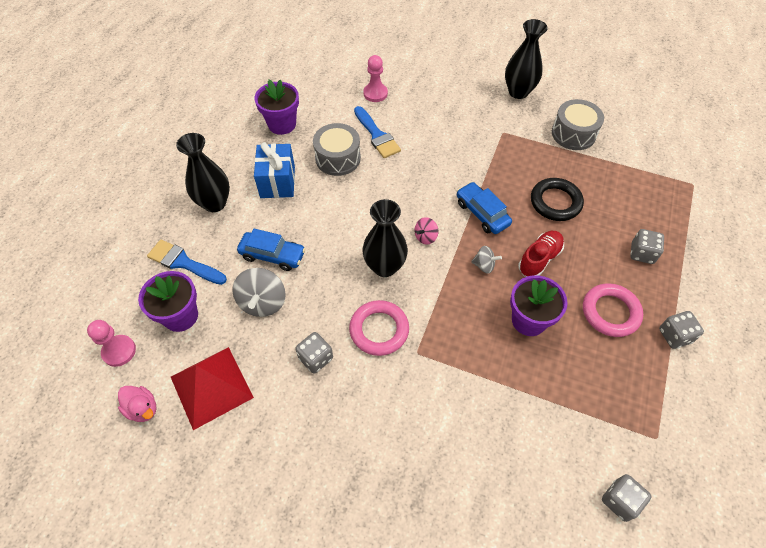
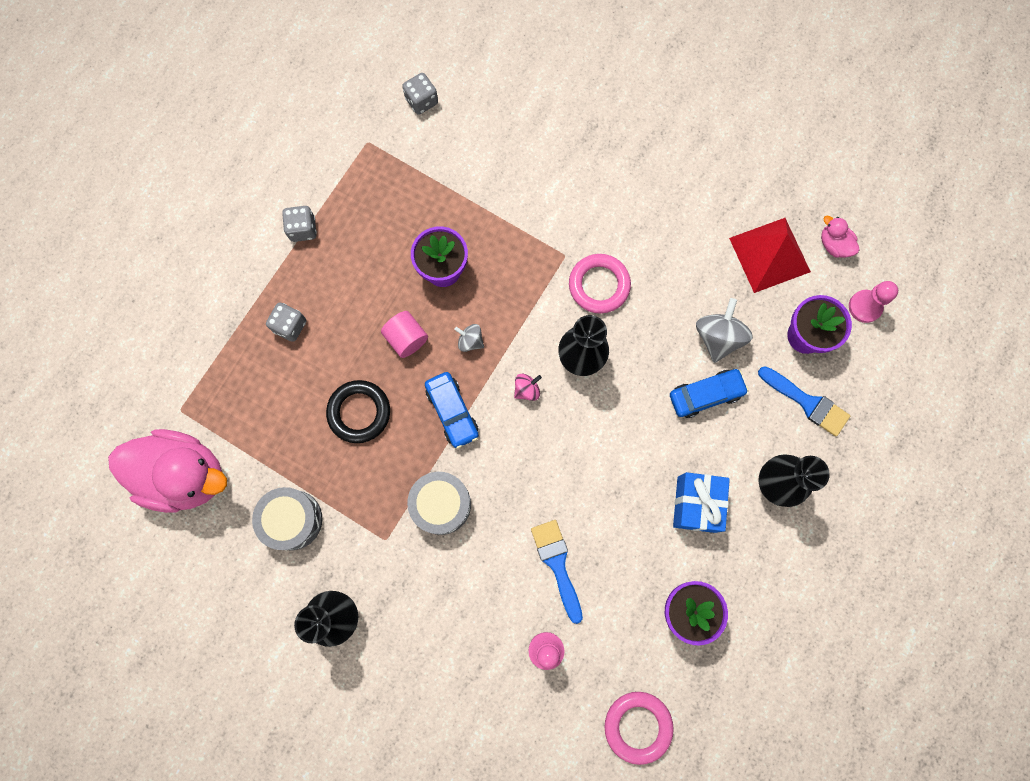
camera: 170 degrees left, 20 degrees up
blue car [237,229,305,271] -> blue car turned 135 degrees clockwise [670,369,749,418]
grey dice [295,332,333,374] -> none
grey drum [313,123,361,176] -> grey drum moved to [407,472,471,535]
red shoe [518,231,564,277] -> pink cylinder [381,311,428,358]
pink ring [583,283,643,337] -> pink ring moved to [605,692,674,765]
none -> pink duck [108,429,227,513]

